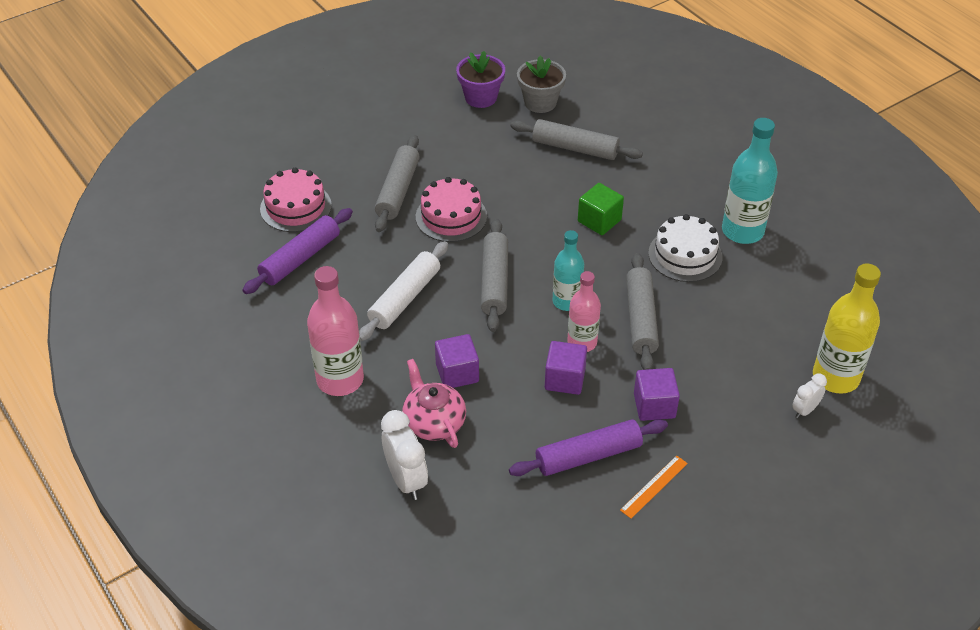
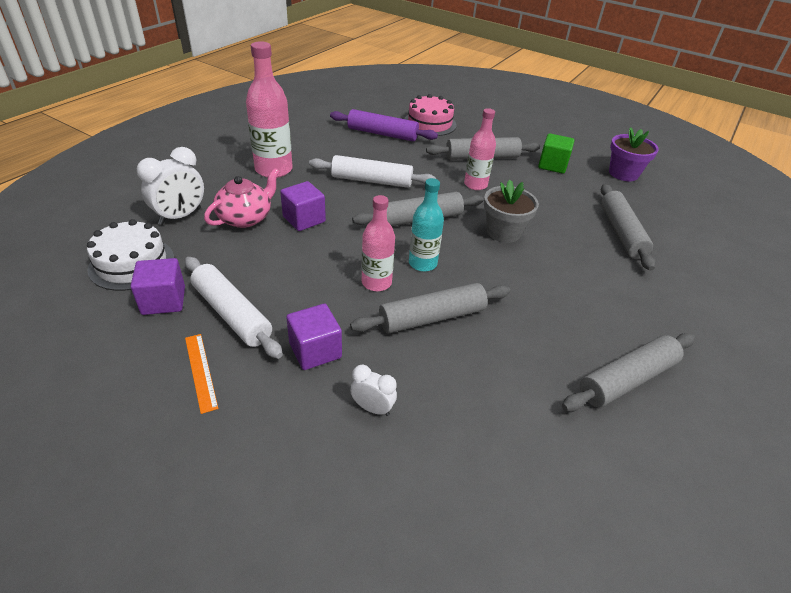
camera: 65 degrees right, 5 degrees down
pink cake [416,177,487,242] -> pink bottle [464,108,496,190]
purple rolling pin [509,419,668,476] -> white rolling pin [185,257,283,359]
grey flower pot [517,56,566,113] -> grey flower pot moved to [484,180,539,243]
purple cube [545,341,587,395] -> purple cube moved to [131,258,185,315]
green cube [578,183,624,235] -> green cube moved to [538,133,574,174]
orange ruler [620,455,688,519] -> orange ruler turned 45 degrees clockwise [185,334,219,414]
white cake [648,214,722,282] -> white cake moved to [87,219,174,291]
turquoise bottle [722,118,778,244] -> grey rolling pin [562,333,695,412]
white clock [792,374,827,418] -> white clock moved to [350,364,397,416]
yellow bottle [813,263,881,394] -> none

